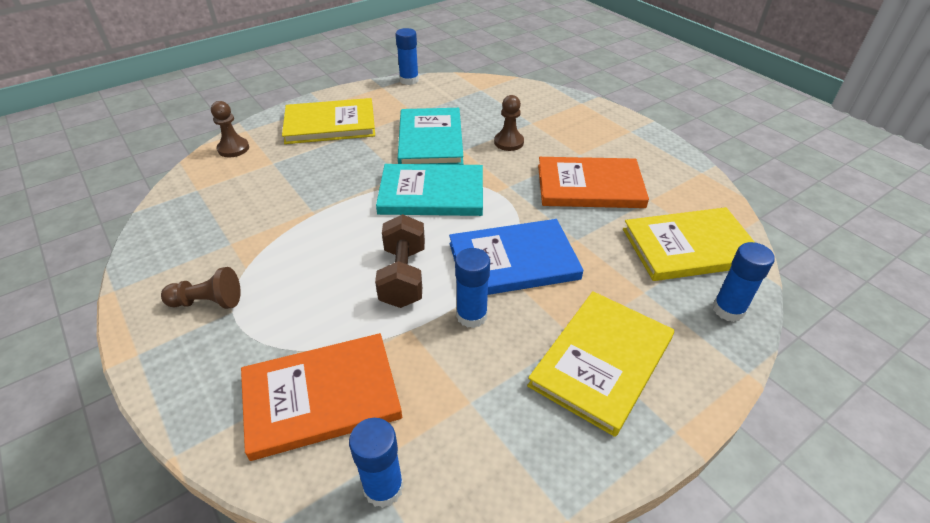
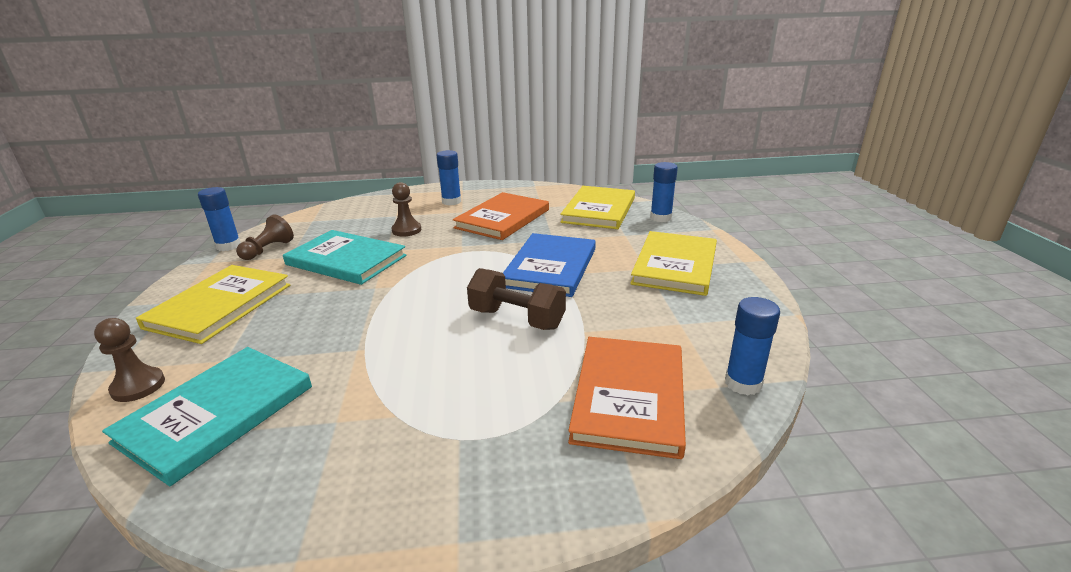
camera: 60 degrees left, 15 degrees down
brown pawn [161,267,240,309] -> brown pawn moved to [236,214,294,260]
turquoise book [376,164,483,216] -> turquoise book moved to [102,347,312,486]
blue glue stick [455,248,490,328] -> blue glue stick moved to [437,150,461,205]
yellow book [527,291,674,437] -> yellow book turned 45 degrees clockwise [630,231,717,296]

